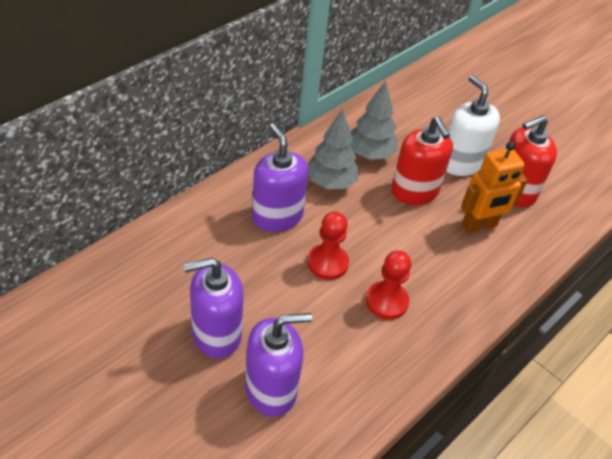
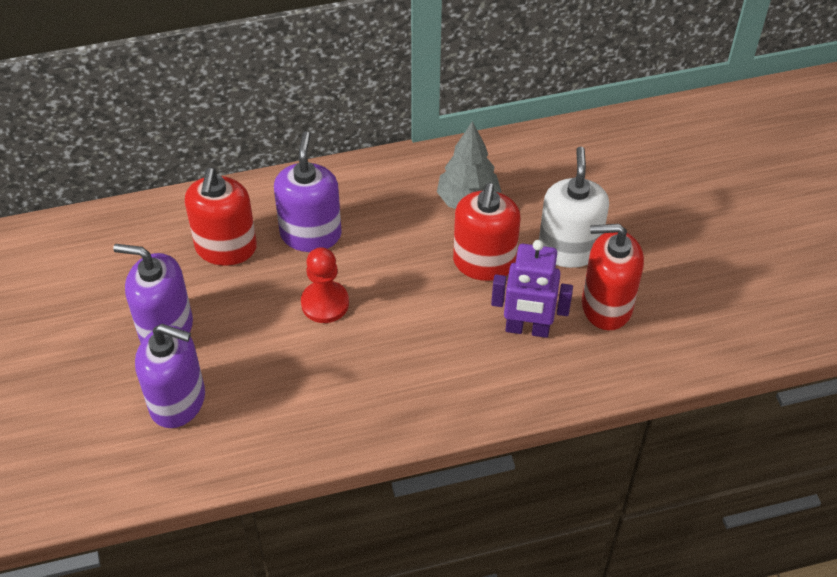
camera: 35 degrees right, 5 degrees up
grey tree [308,109,359,189] -> none
red pawn [366,250,411,320] -> none
orange robot [461,141,528,233] -> purple robot [491,240,573,338]
none -> red soap dispenser [185,168,257,266]

